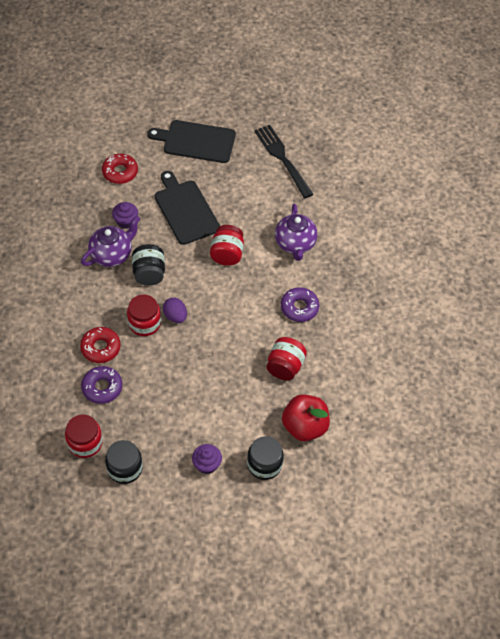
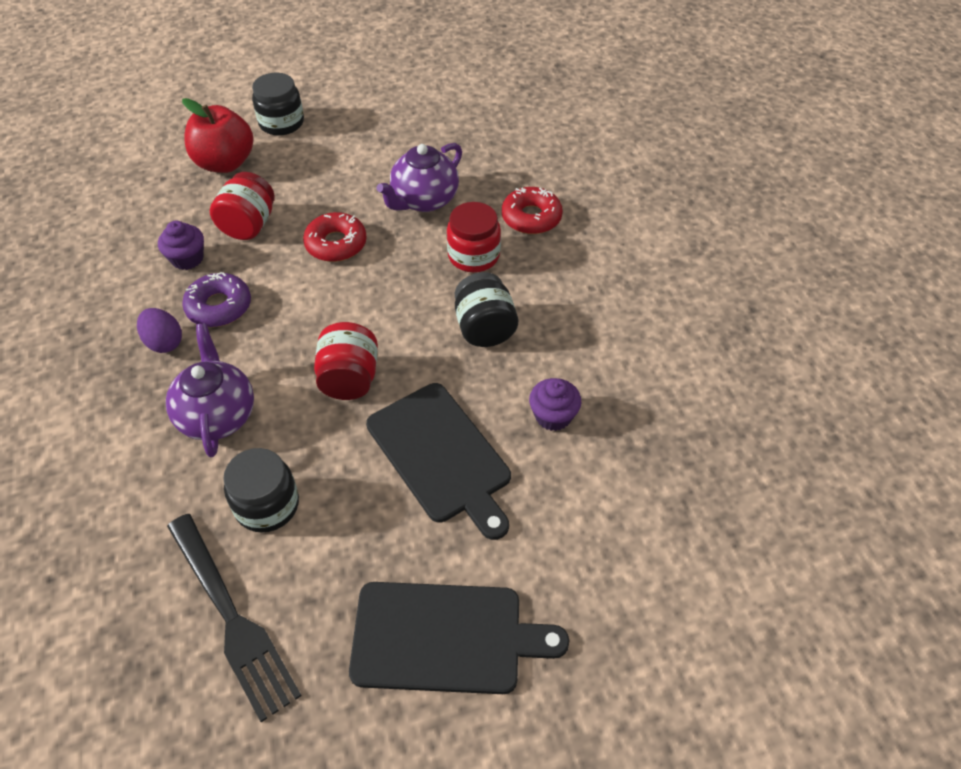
camera: 175 degrees right, 5 degrees down
red jar [65,415,103,458] -> none
purple teapot [81,216,140,267] -> purple teapot moved to [377,143,462,212]
purple donut [81,366,122,404] -> none
red donut [102,154,138,184] -> red donut moved to [303,212,367,262]
black jar [105,440,143,484] -> black jar moved to [223,448,299,533]
purple egg [163,297,187,323] -> purple egg moved to [137,308,182,353]
purple cupcake [192,444,222,474] -> purple cupcake moved to [158,221,204,270]

